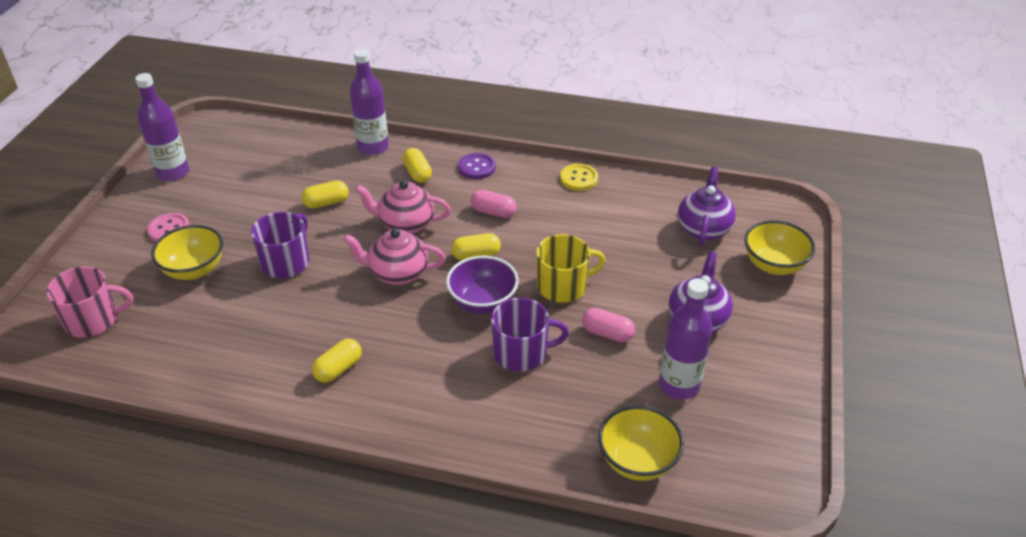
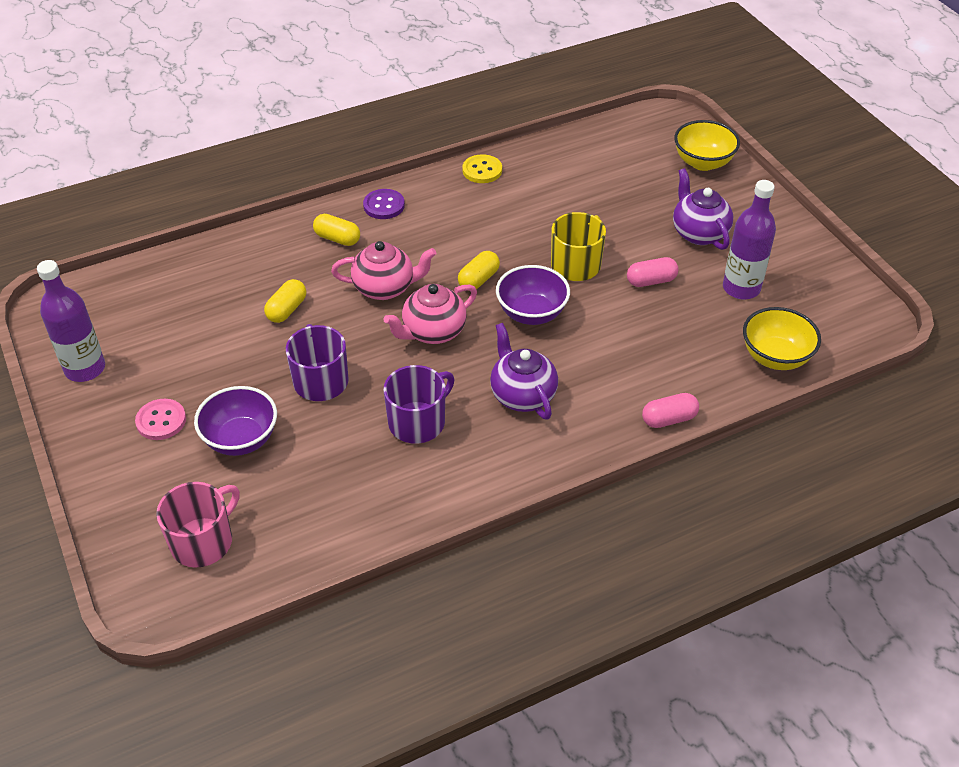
camera: 40 degrees left, 5 degrees up
yellow bowl [151,225,223,280] -> purple bowl [194,386,277,456]
yellow capsule [312,339,362,383] -> none
purple bottle [350,49,389,155] -> none
pink teapot [355,180,451,234] -> pink teapot turned 150 degrees counterclockwise [331,241,436,300]
pink capsule [471,190,516,218] -> pink capsule moved to [642,393,699,428]
purple mug [491,298,569,372] -> purple mug moved to [383,365,454,444]
purple teapot [678,167,736,246] -> purple teapot moved to [490,323,558,420]

